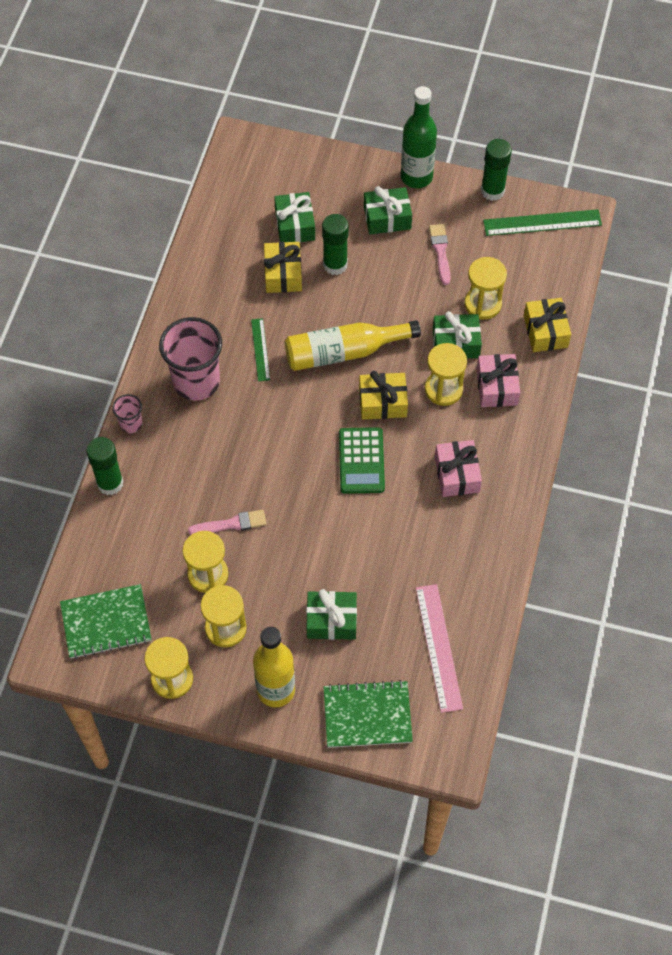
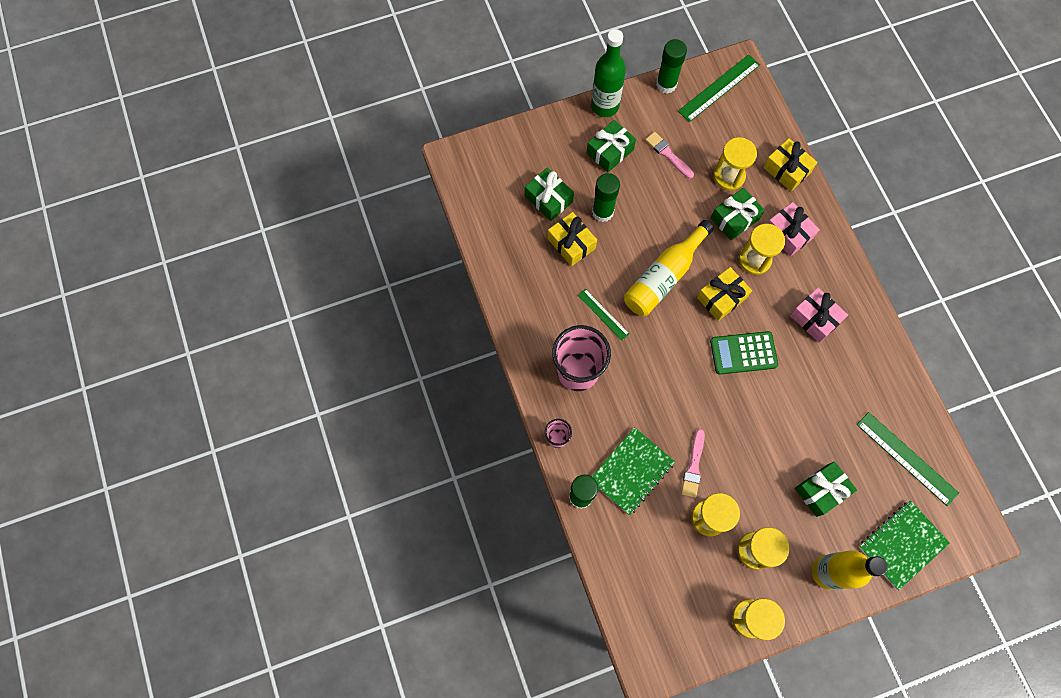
camera: 35 degrees left, 10 degrees up
green notebook [60,584,152,659] -> green notebook moved to [592,427,675,515]
pink brush [188,510,267,535] -> pink brush turned 150 degrees clockwise [681,429,705,498]
green calculator [339,427,385,494] -> green calculator turned 120 degrees clockwise [710,331,778,375]
pink ruler [416,584,463,713] -> green ruler [857,412,959,506]

